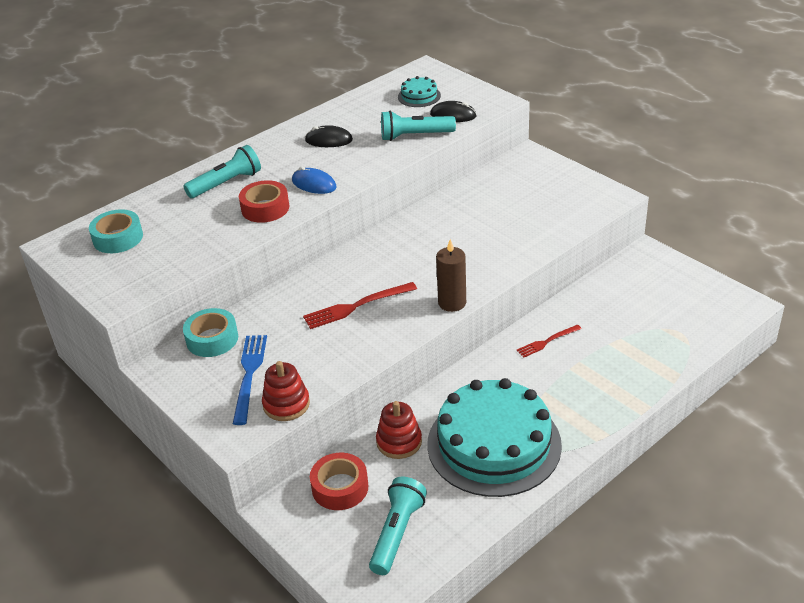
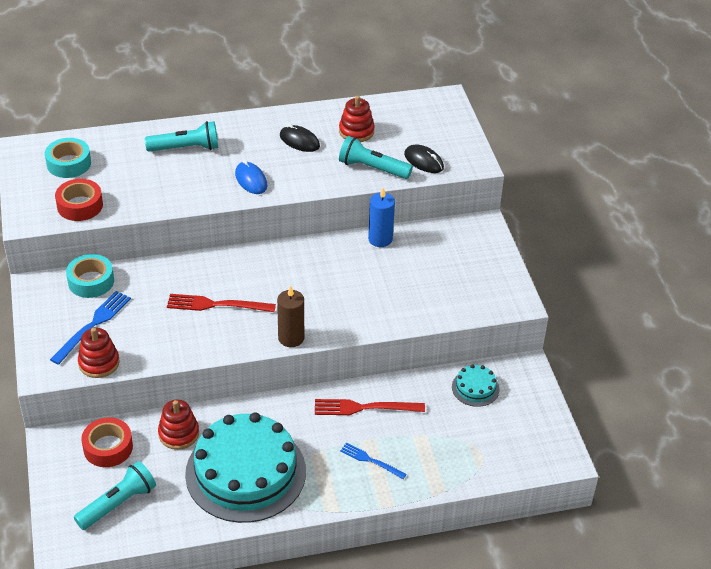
camera: 25 degrees right, 5 degrees up
red tape [239,180,289,223] -> red tape moved to [55,179,103,221]
turquoise cake [398,76,441,107] -> turquoise cake moved to [452,364,500,407]
red fork [516,325,582,358] -> red fork [315,399,425,415], size x1.59
none -> red stacking toy [339,96,375,142]
none -> blue fork [340,442,407,479]
none -> blue candle [368,188,395,247]

